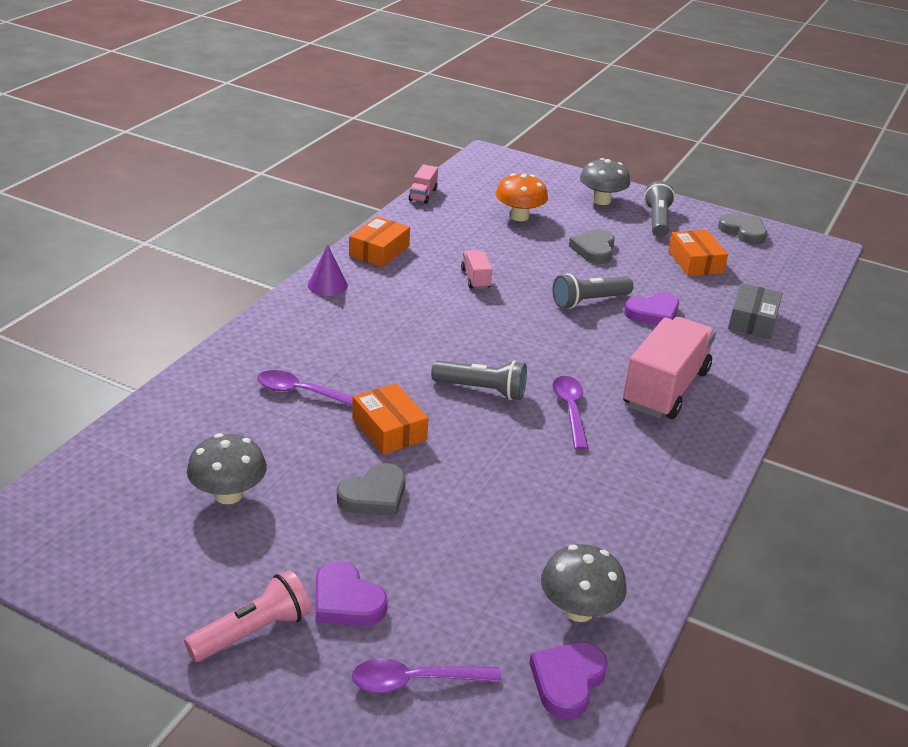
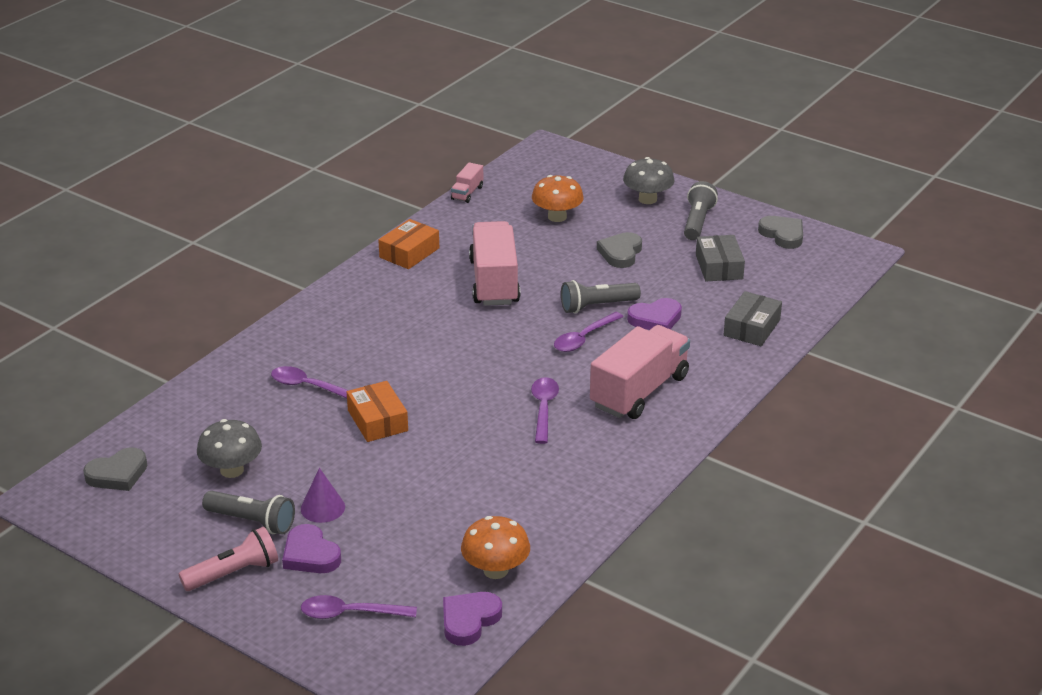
camera: 10 degrees right, 0 degrees up
purple cone [308,245,348,296] -> purple cone moved to [301,468,345,523]
grey heart [337,463,405,516] -> grey heart moved to [83,447,147,491]
grey flashlight [431,360,527,400] -> grey flashlight moved to [202,491,295,535]
pink truck [461,250,492,289] -> pink truck [469,221,520,306], size x2.20
grey mushroom [541,544,627,622] -> orange mushroom [461,516,530,579]
orange box [668,230,728,276] -> grey box [696,235,745,281]
none -> purple spoon [554,312,623,352]

